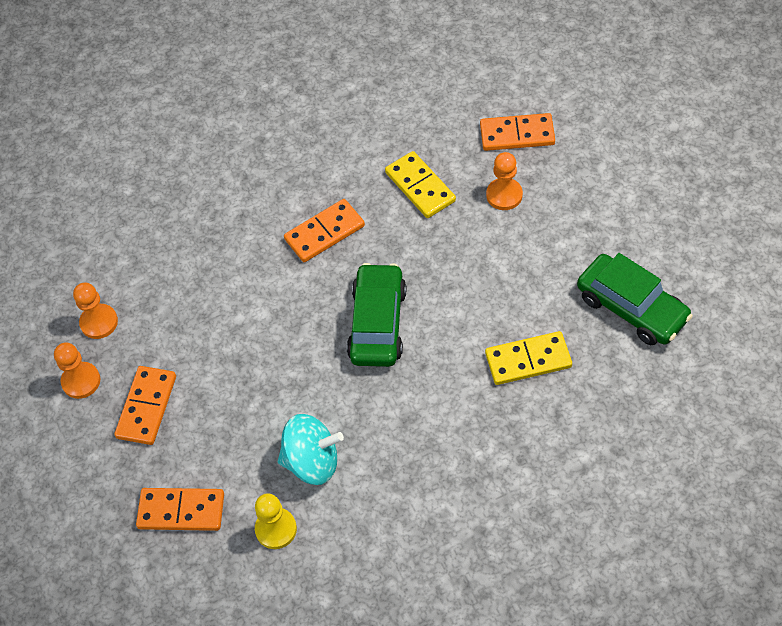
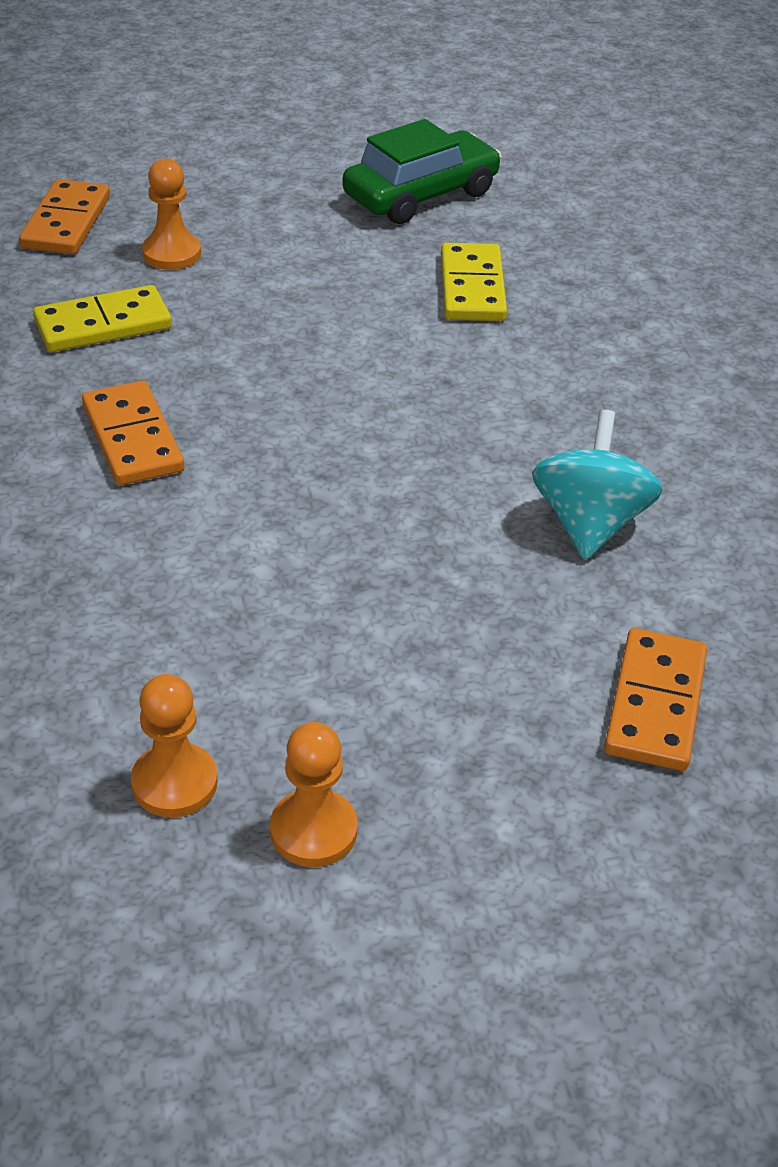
camera: 85 degrees left, 15 degrees down
orange domino [114,366,176,445] -> none
yellow pawn [255,493,297,549] -> none
green car [347,263,406,367] -> none

